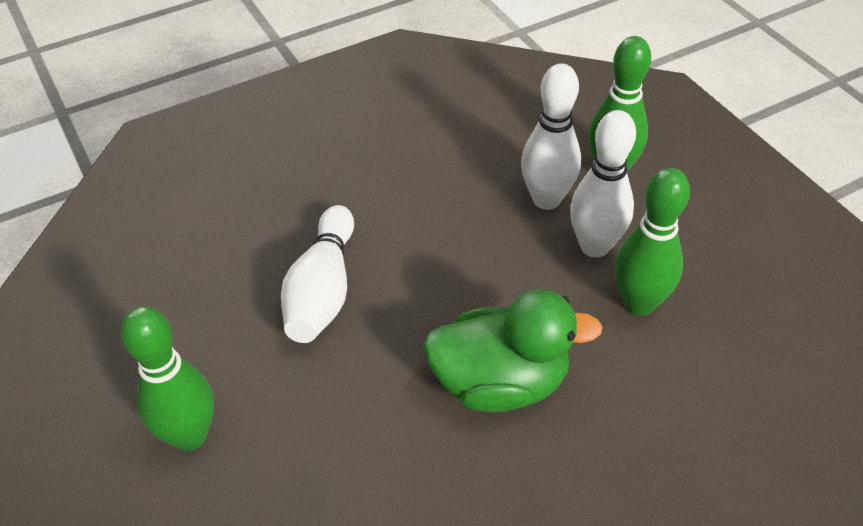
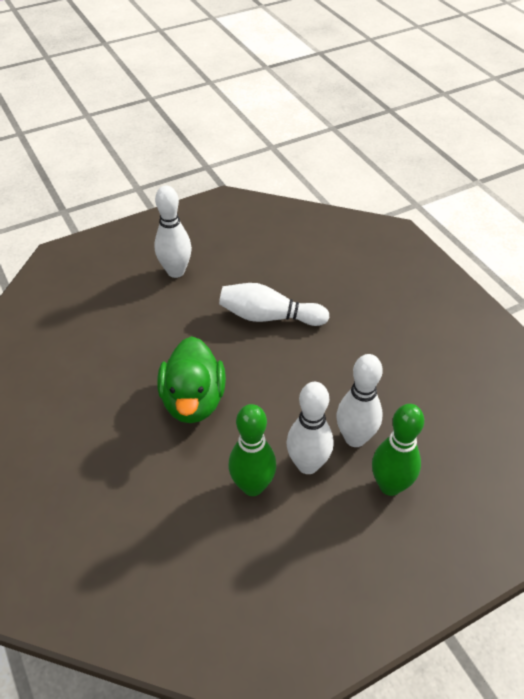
camera: 90 degrees right, 0 degrees up
green bowling pin [121,307,214,451] -> white bowling pin [154,186,192,278]

